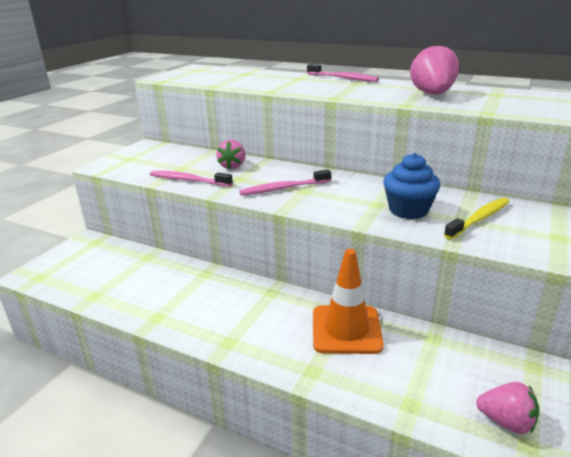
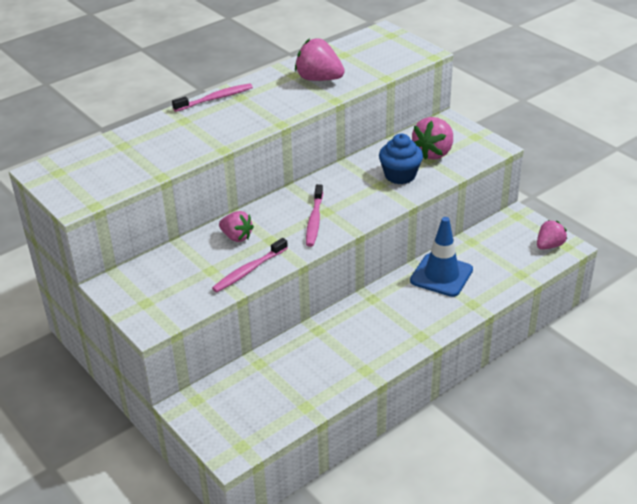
camera: 65 degrees left, 10 degrees up
orange traffic cone [313,249,384,354] -> blue traffic cone [410,217,473,297]
yellow toothbrush [444,197,510,239] -> pink strawberry [412,117,453,160]

